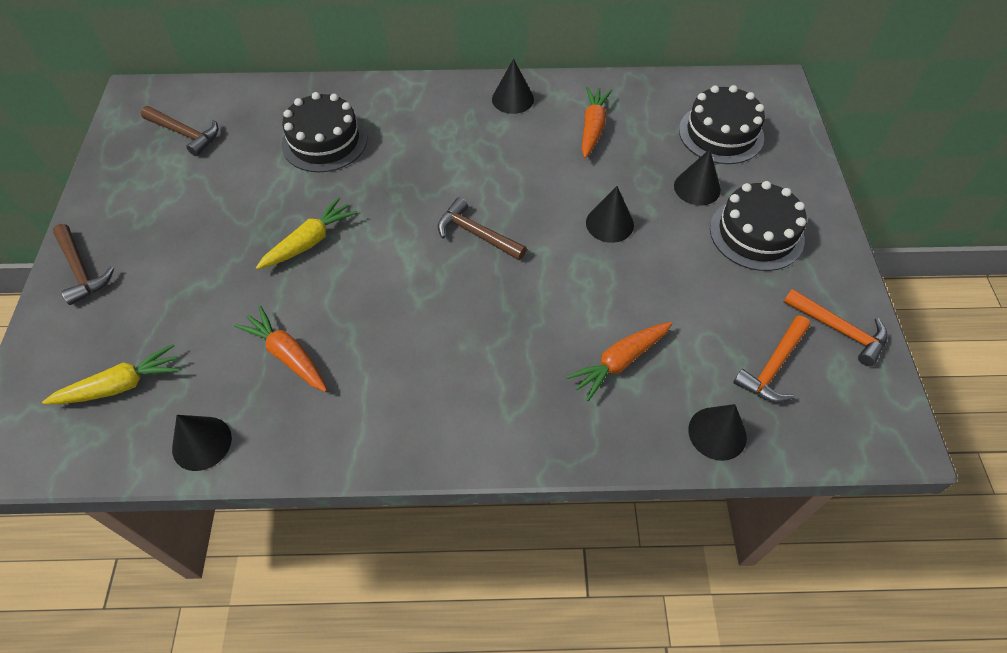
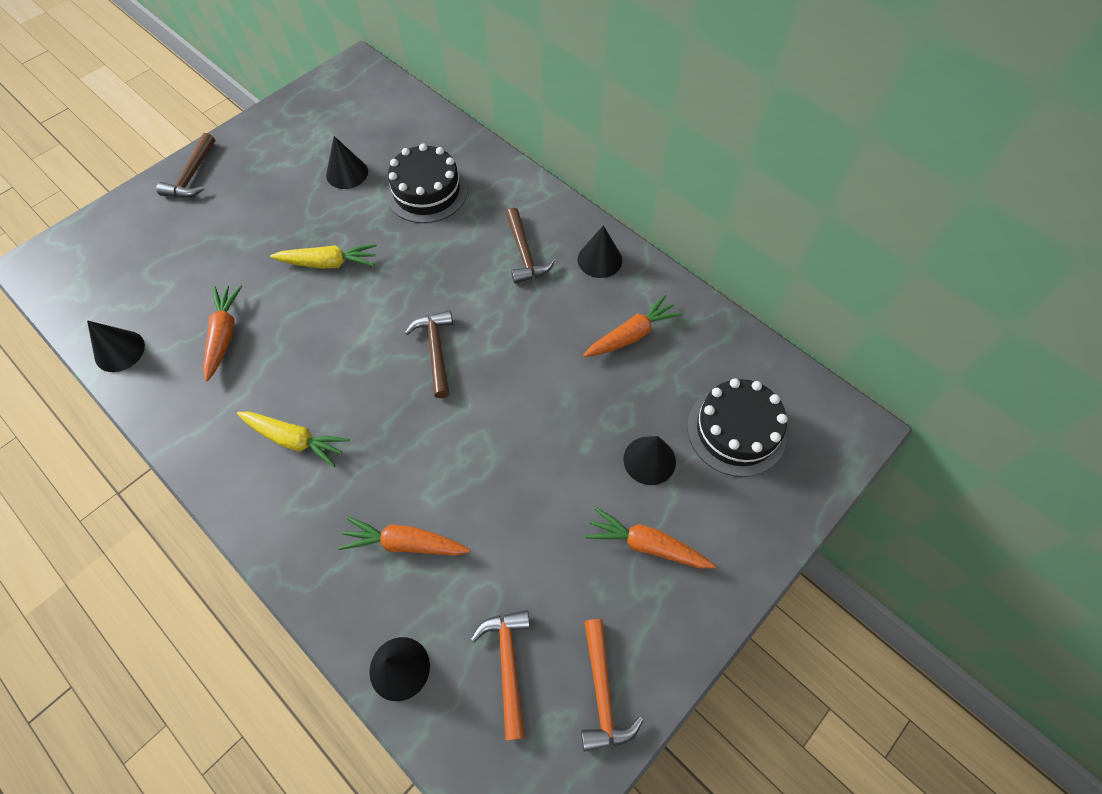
camera: 45 degrees right, 5 degrees up
yellow carrot [42,344,180,404] -> yellow carrot moved to [237,412,349,467]
brown hammer [141,106,218,156] -> brown hammer moved to [506,208,555,284]
black cone [586,186,634,243] -> black cone moved to [326,136,368,189]
black cake [710,181,807,271] -> orange carrot [585,507,716,569]
orange hammer [733,316,810,402] -> orange hammer turned 90 degrees clockwise [471,610,530,741]

